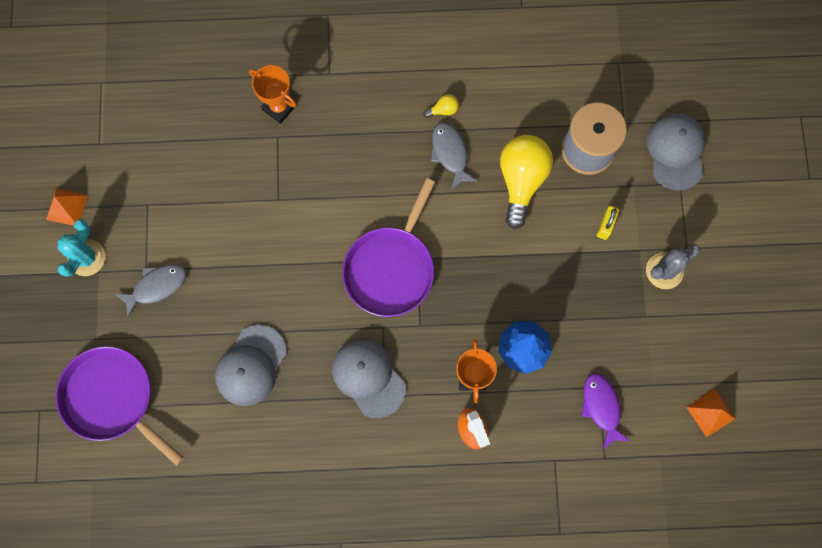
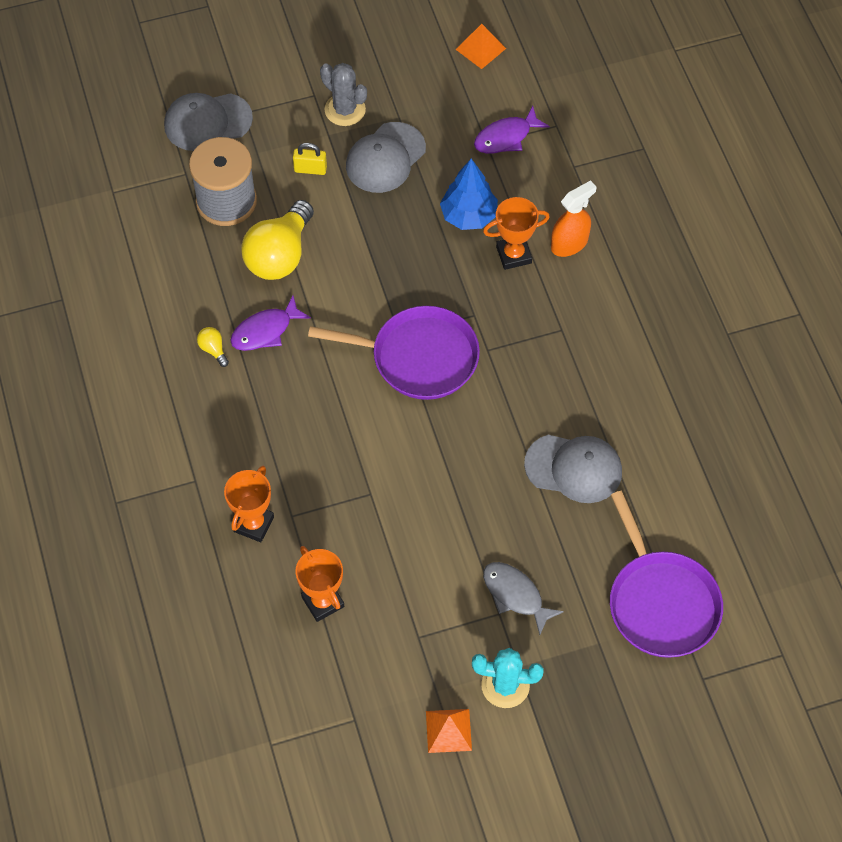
camera: 105 degrees left, 15 degrees down
purple pan [56,346,184,466] -> purple pan turned 45 degrees counterclockwise [610,491,723,658]
grey cap [332,339,406,418] -> grey cap moved to [346,122,426,193]
grey fish [431,122,477,190] -> purple fish [230,296,311,351]
yellow light bulb [500,135,553,229] -> yellow light bulb turned 60 degrees counterclockwise [241,200,314,280]
none -> orange trophy [295,546,344,622]

